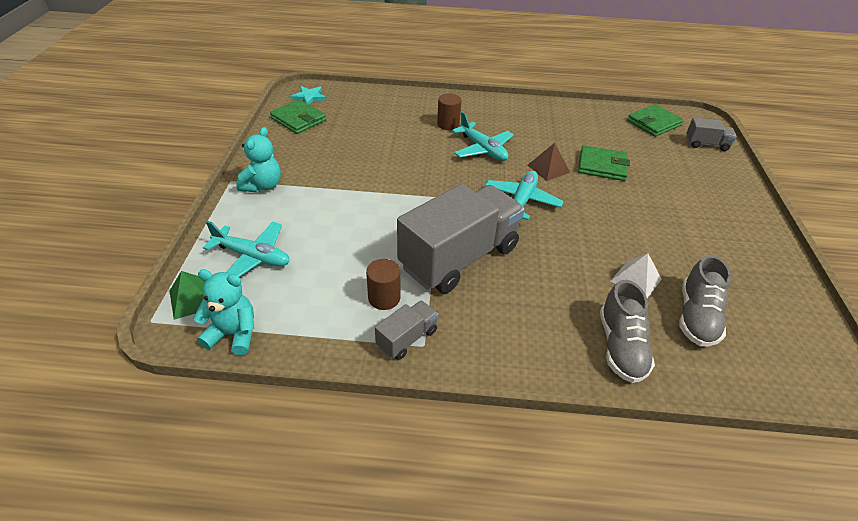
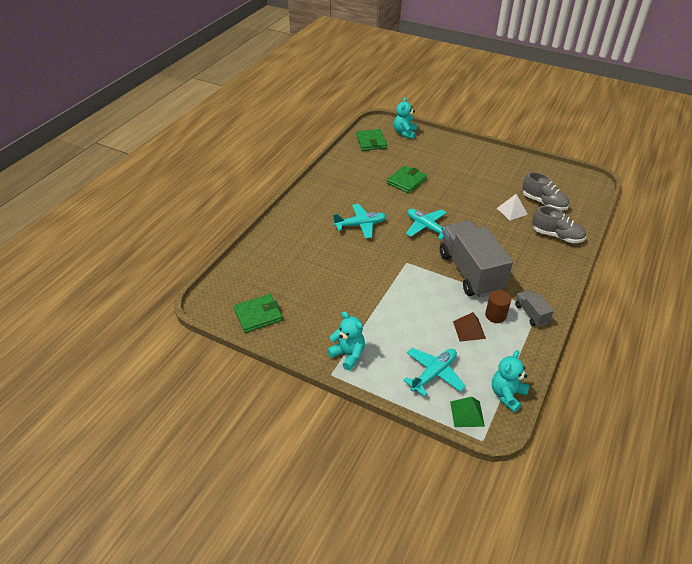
camera: 65 degrees left, 0 degrees up
turquoise star [290,86,326,104] -> none
brown cylinder [437,93,461,130] -> none
brown pyramid [528,143,570,181] -> brown pyramid moved to [453,312,486,342]
grey truck [686,118,737,151] -> turquoise teddy bear [394,97,417,139]

